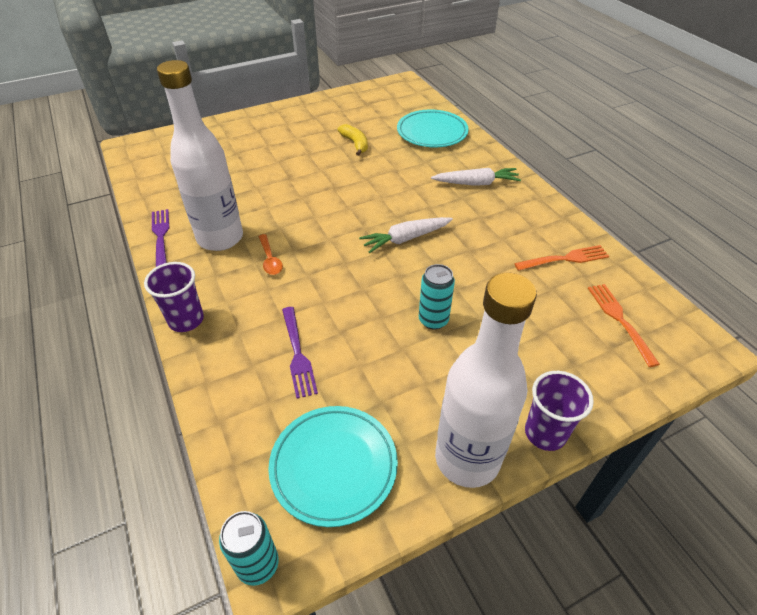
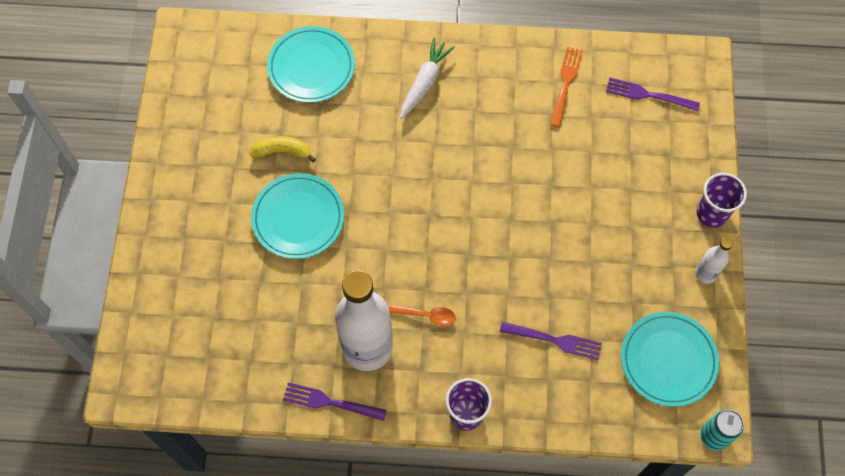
camera: 60 degrees left, 20 degrees up
white carrot [359,217,453,253] -> none
turquoise can [419,264,455,330] -> none
white bottle [435,272,537,488] -> white bottle [695,237,733,284], size x0.46
orange fork [588,284,660,367] -> purple fork [606,78,700,111]
none -> turquoise plate [251,173,344,259]

